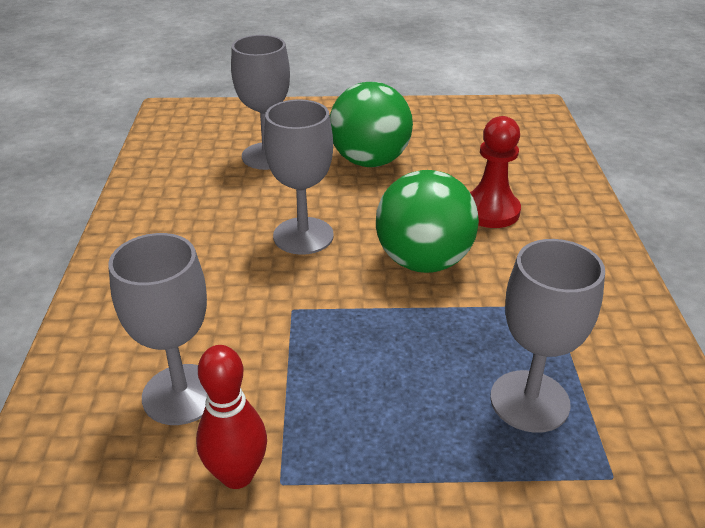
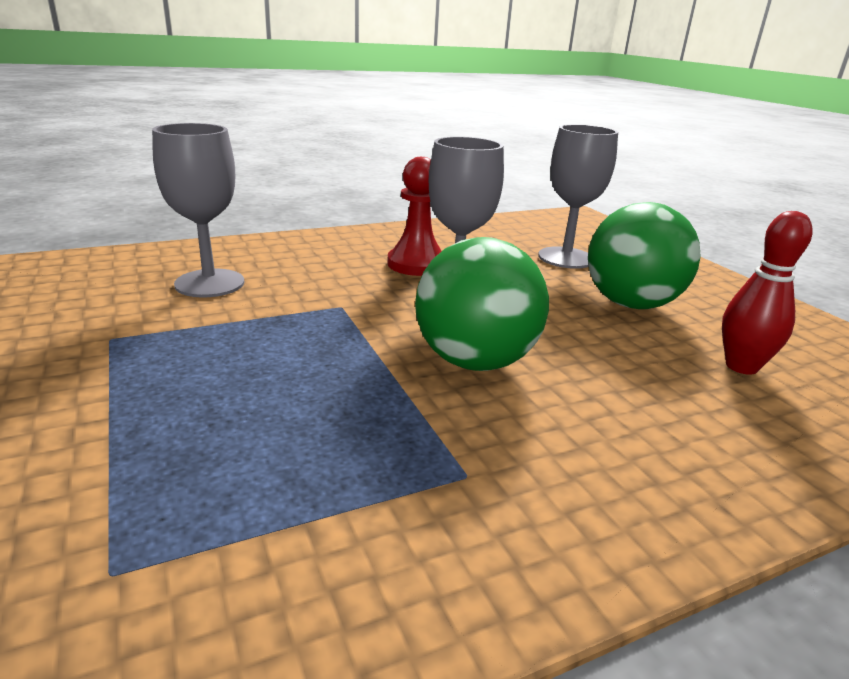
camera: 65 degrees right, 10 degrees down
red bowling pin [196,345,267,489] -> red bowling pin moved to [722,211,813,375]
red pawn [470,116,521,228] -> red pawn moved to [387,157,441,276]
grey goblet [490,239,605,433] -> none

